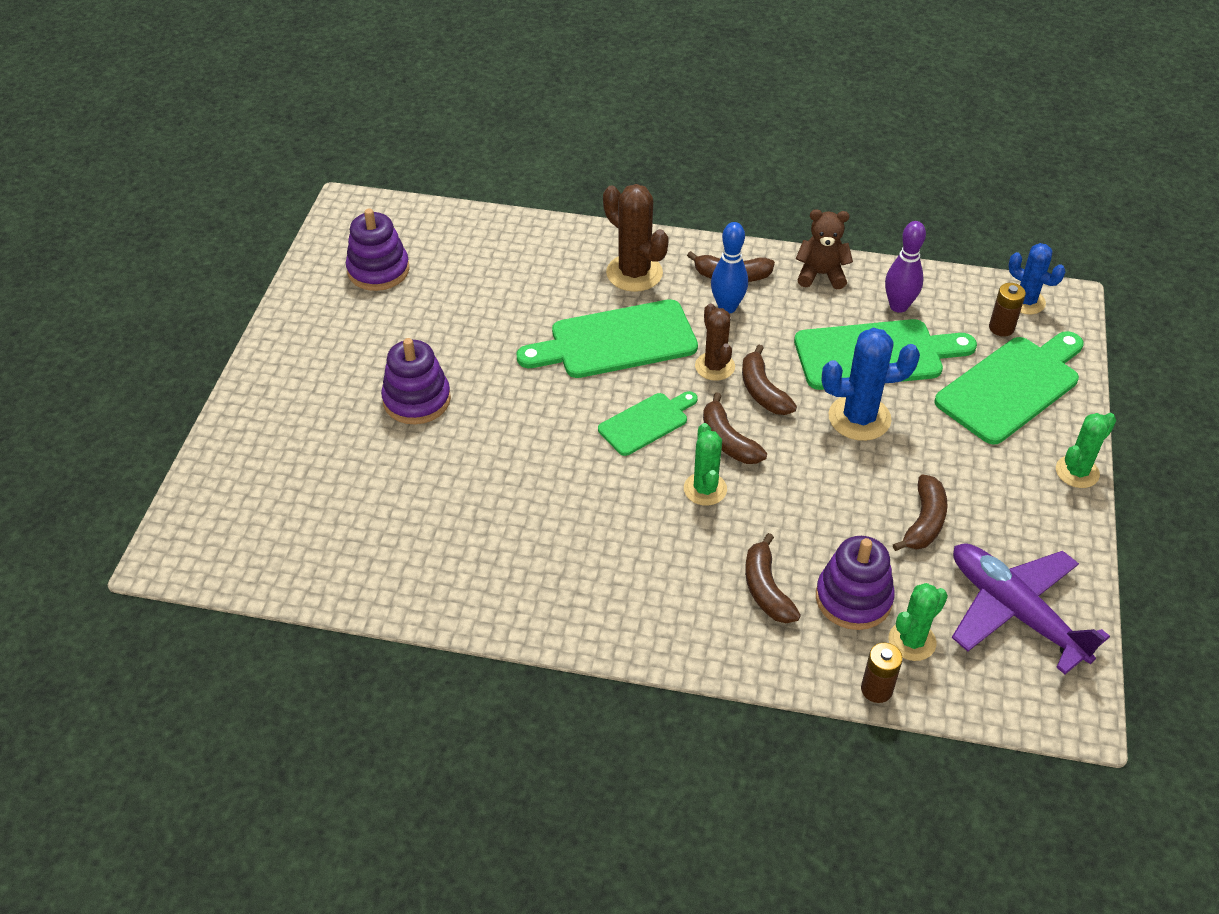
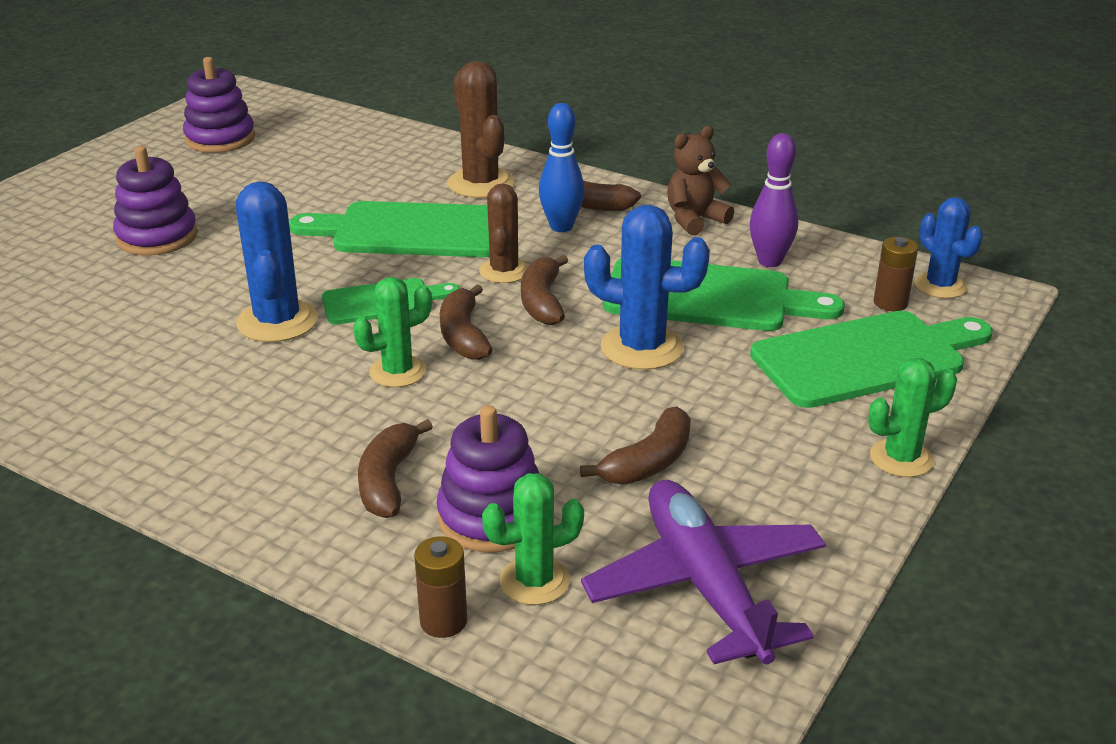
camera: 20 degrees right, 15 degrees down
green cactus [684,423,727,506] -> green cactus turned 45 degrees clockwise [353,277,432,387]
brown teddy bear [796,209,853,289] -> brown teddy bear turned 60 degrees counterclockwise [667,126,734,235]
none -> blue cactus [235,181,318,342]

